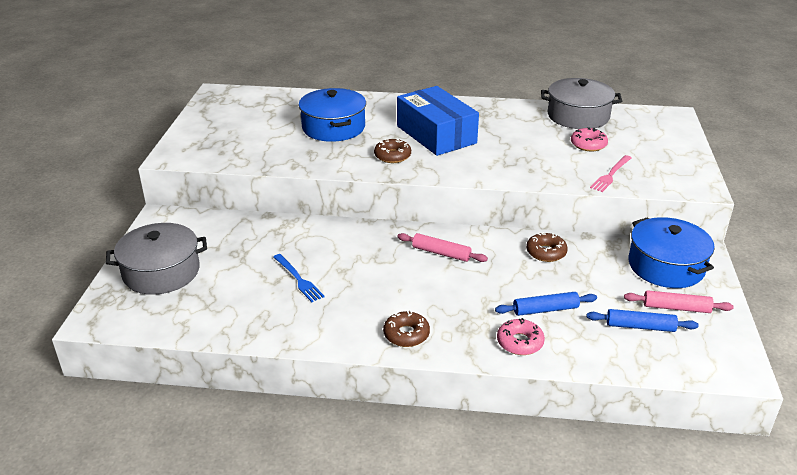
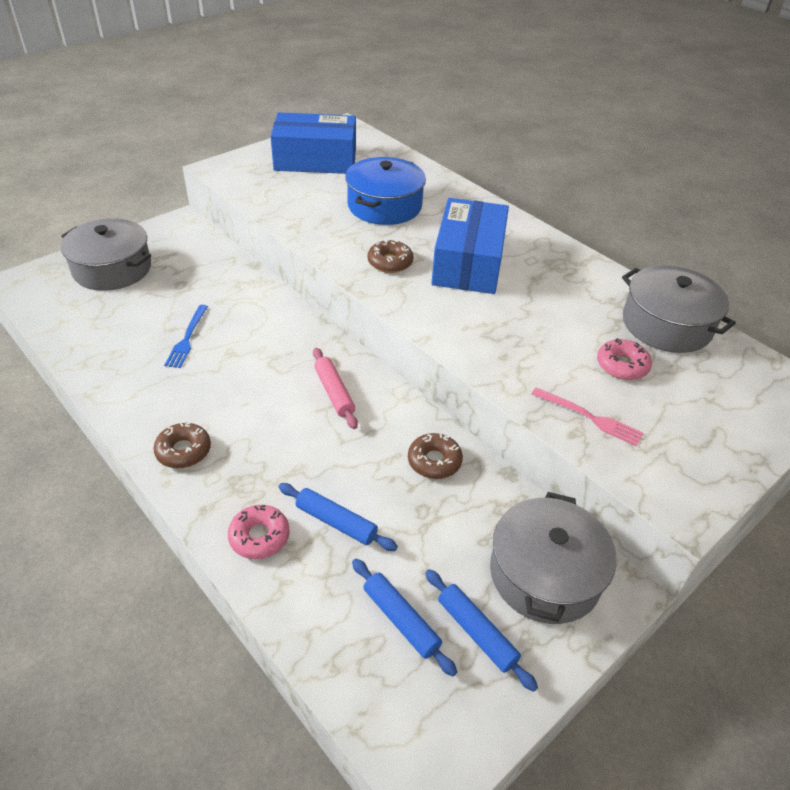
camera: 40 degrees right, 10 degrees up
pink fork [590,155,631,192] -> pink fork turned 135 degrees counterclockwise [532,388,643,446]
pink rolling pin [624,290,734,313] -> blue rolling pin [425,569,538,692]
blue pot [629,217,715,288] -> grey pot [490,492,617,624]
none -> blue box [270,112,356,174]

